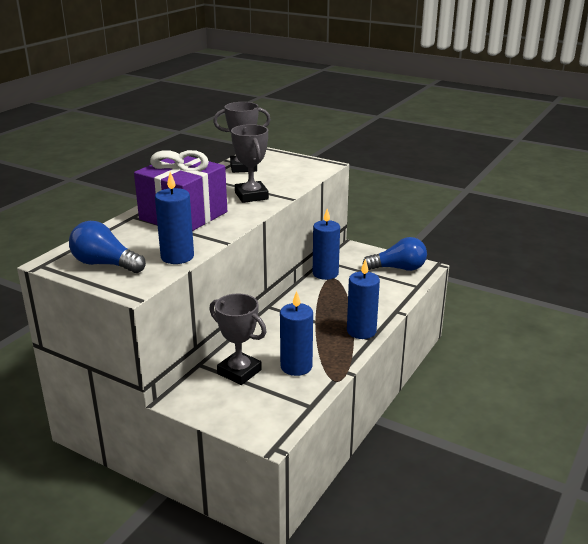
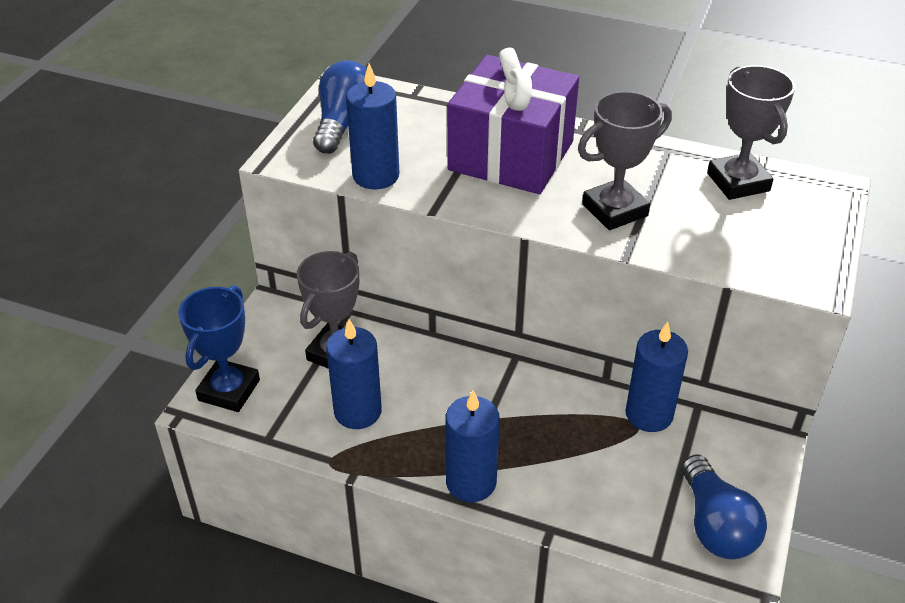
camera: 80 degrees right, 15 degrees up
none -> blue trophy [178,285,260,412]

